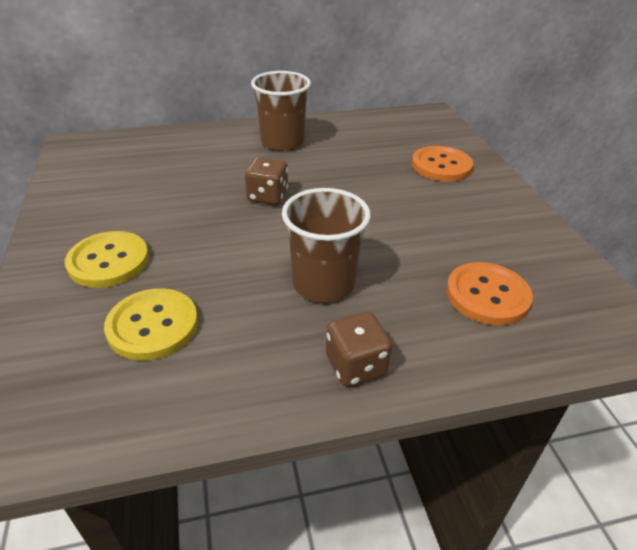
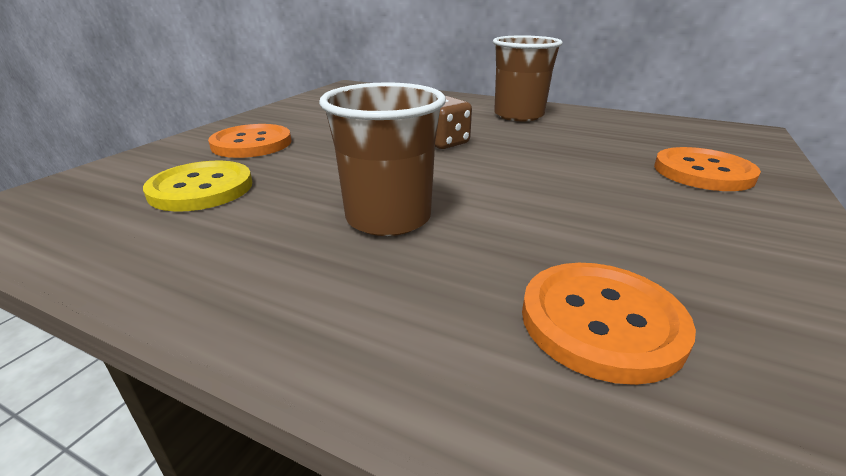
camera: 40 degrees right, 10 degrees down
yellow button [65,231,149,288] -> orange button [208,124,291,158]
brown dice [326,312,392,387] -> none

